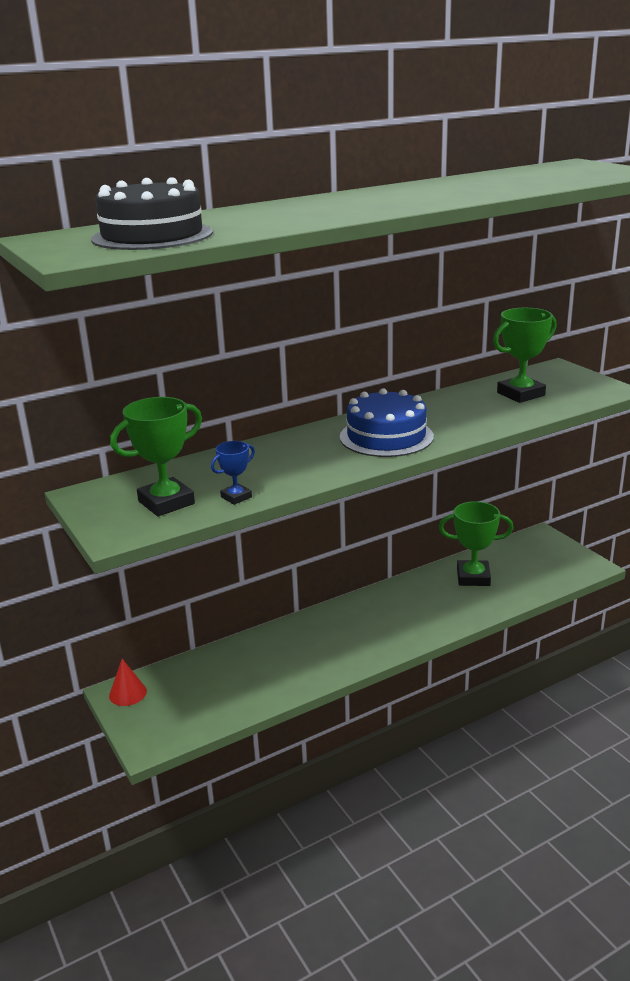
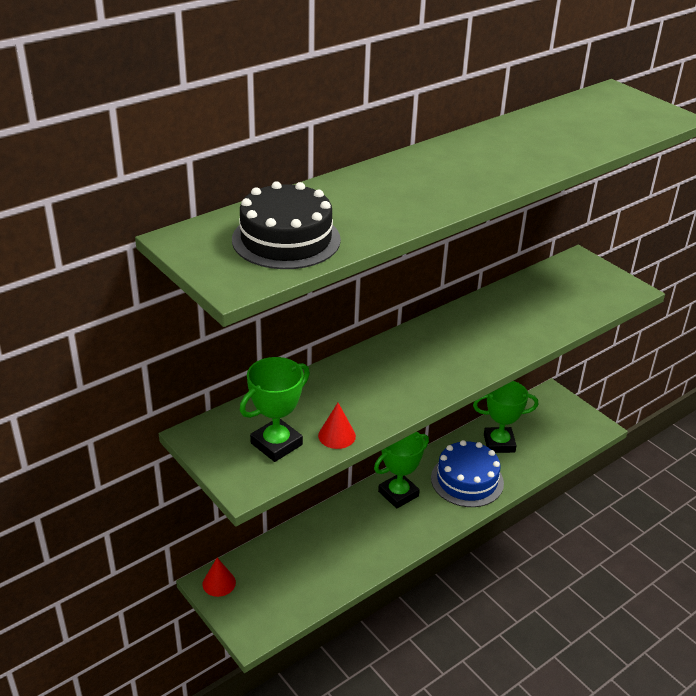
camera: 10 degrees left, 10 degrees up
blue trophy [211,441,255,505] -> red cone [318,403,356,449]
blue cake [340,388,434,457] -> blue cake moved to [431,440,504,507]
green trophy [493,308,557,403] -> green trophy moved to [374,432,429,508]

